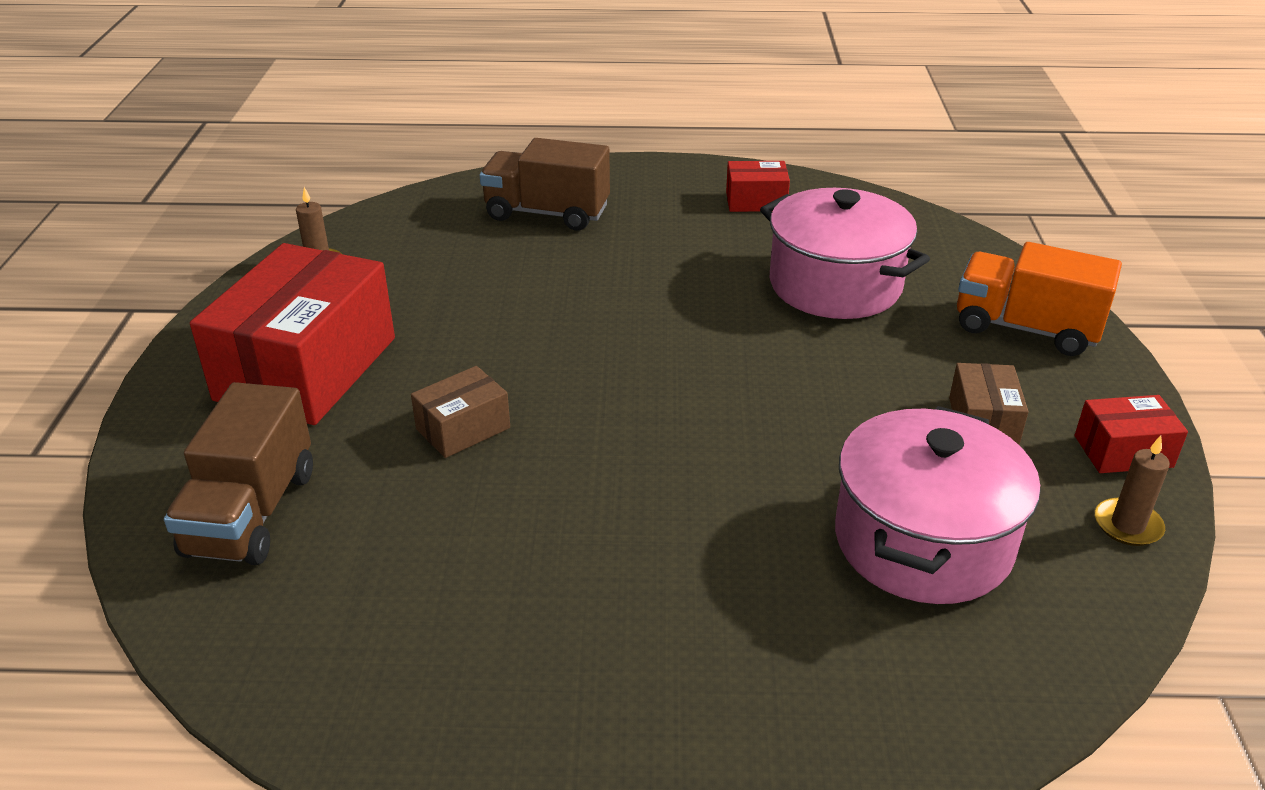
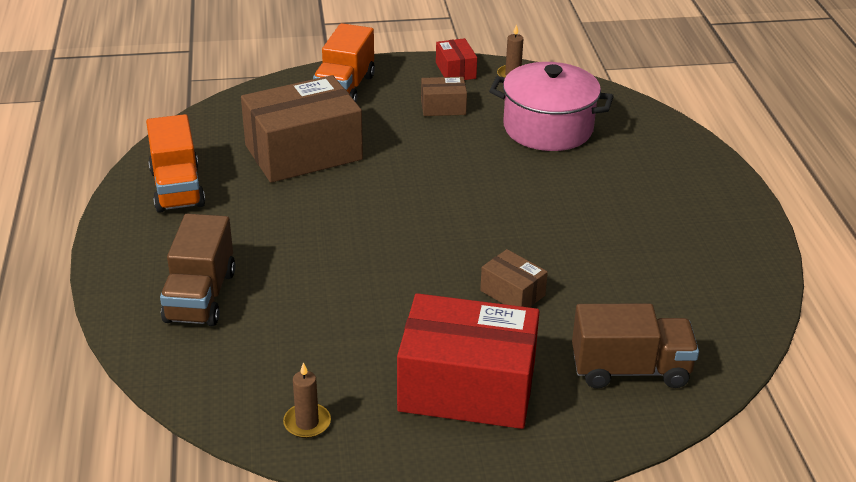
camera: 100 degrees left, 0 degrees up
red box [726,161,790,212] -> orange truck [146,114,205,213]
pink pot [760,188,930,319] -> brown box [241,75,363,183]

